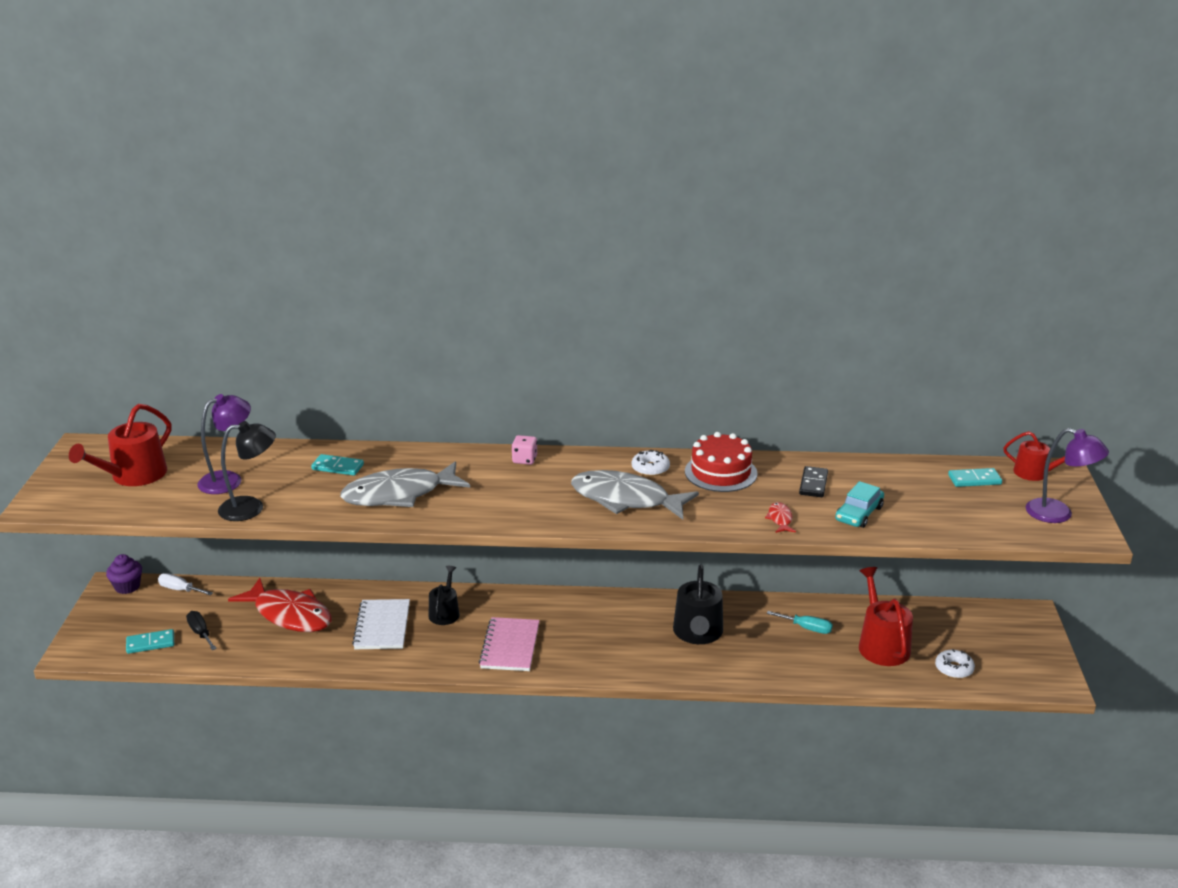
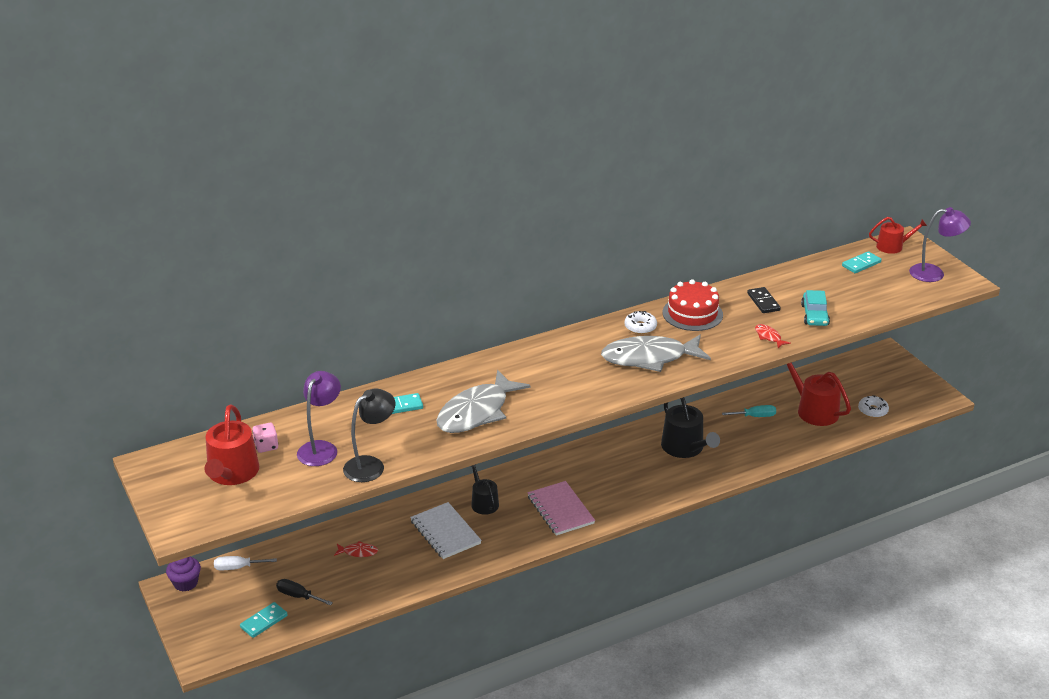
camera: 30 degrees left, 5 degrees up
red fish [228,578,331,632] -> red fish [334,541,378,557], size x0.40
pink dice [511,435,537,465] -> pink dice moved to [252,423,278,453]

